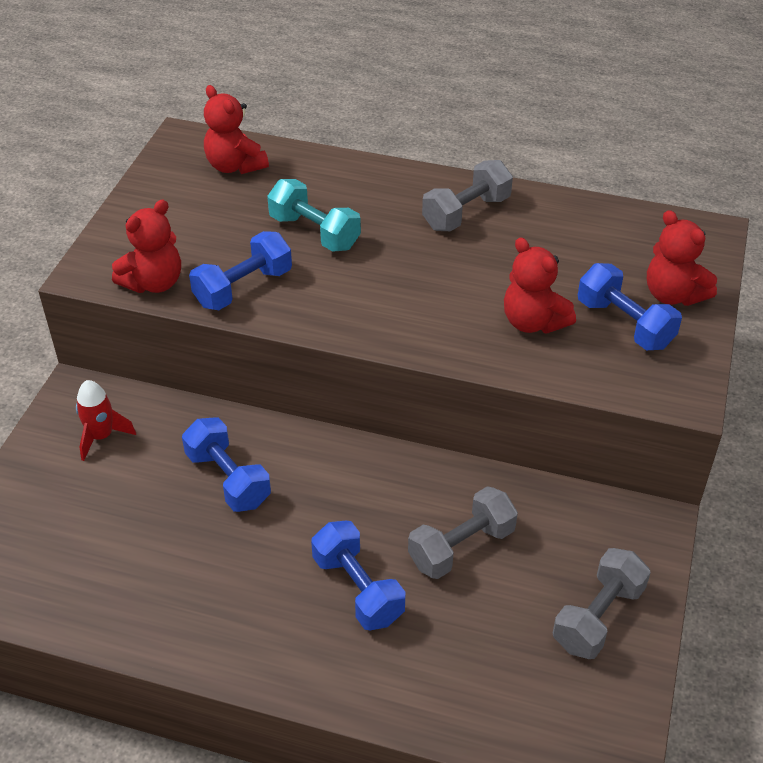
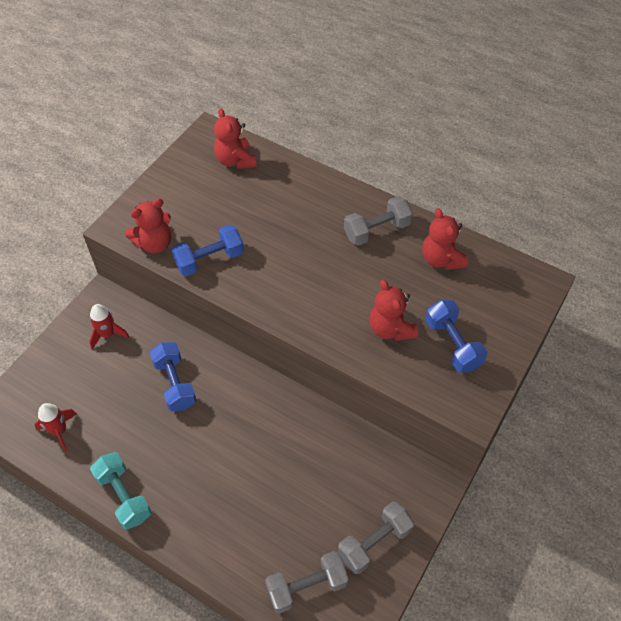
camera: 15 degrees right, 10 degrees up
turquoise dumbbell [267,179,361,252] -> turquoise dumbbell moved to [90,452,152,530]
blue dumbbell [311,521,405,630] -> none
grey dumbbell [408,486,518,579] -> grey dumbbell moved to [265,551,349,614]
red teddy bear [647,210,717,306] -> red teddy bear moved to [422,208,468,270]
none -> red rocket [34,403,77,451]

